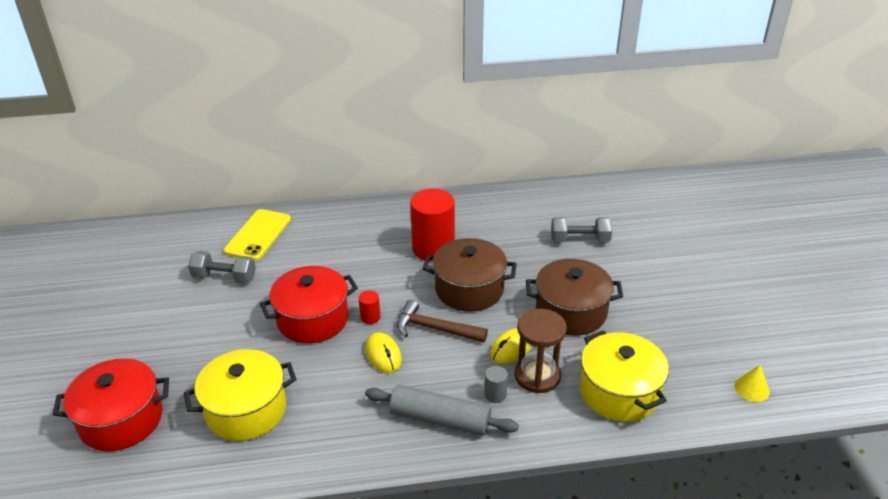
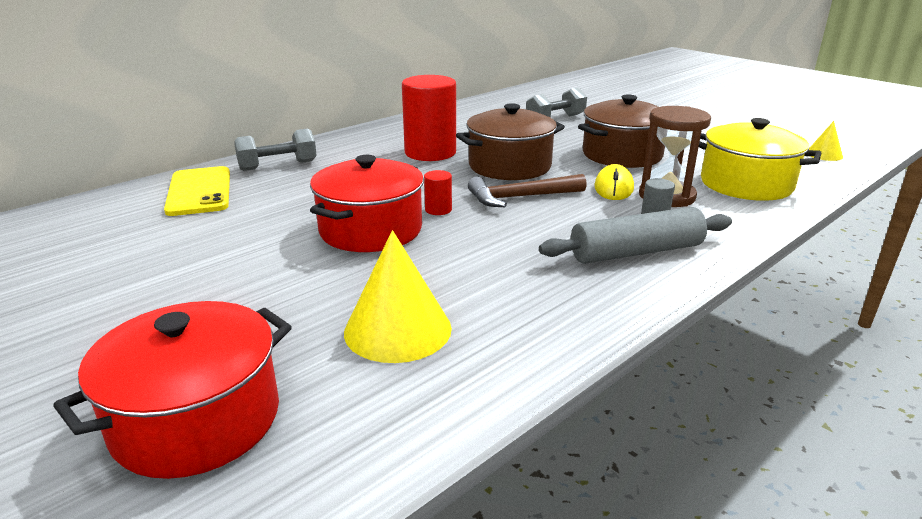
camera: 35 degrees left, 10 degrees down
yellow pot [184,349,296,441] -> yellow cone [344,230,452,363]
grey dumbbell [188,251,256,283] -> grey dumbbell moved to [234,128,317,171]
yellow mouse [365,332,402,373] -> none

